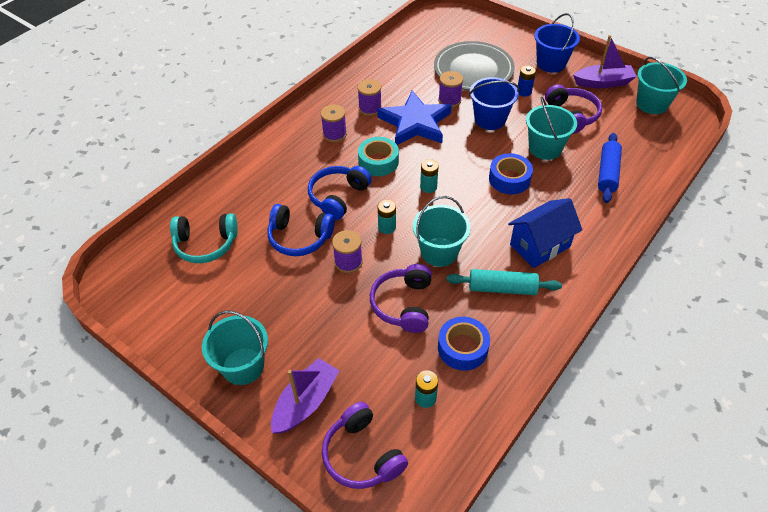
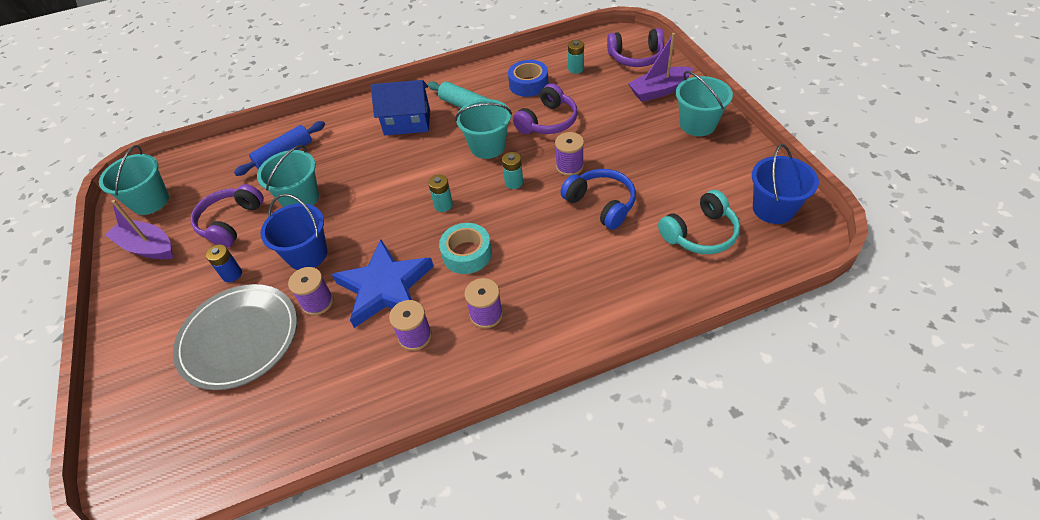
camera: 145 degrees left, 0 degrees up
turquoise headphones [170,213,238,263] -> turquoise headphones turned 120 degrees clockwise [658,190,740,254]
blue headphones [308,166,372,220] -> none
purple headphones [322,402,408,489] -> purple headphones turned 90 degrees clockwise [607,28,664,67]
blue tape [489,153,533,194] -> none
blue bucket [534,13,580,73] -> blue bucket moved to [752,144,819,224]

